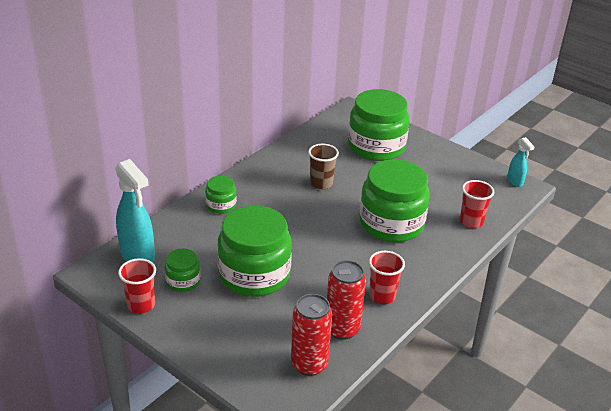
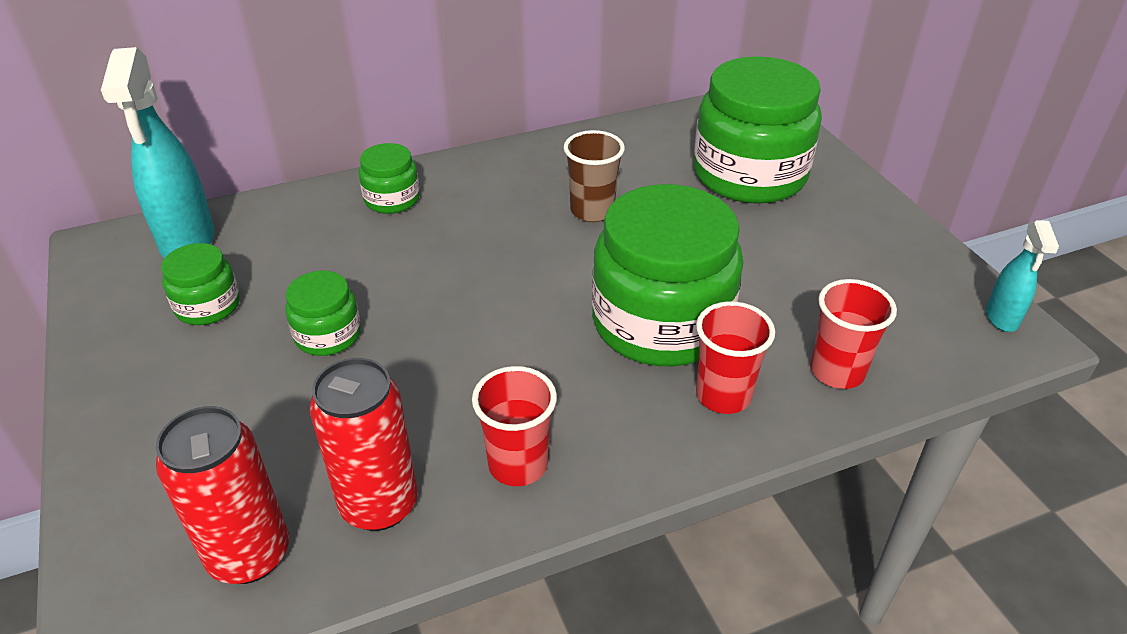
camera: 30 degrees right, 5 degrees up
red cup [118,258,156,314] -> red cup moved to [696,301,775,414]
green jar [217,205,292,297] -> green jar [285,271,361,356], size x0.47

